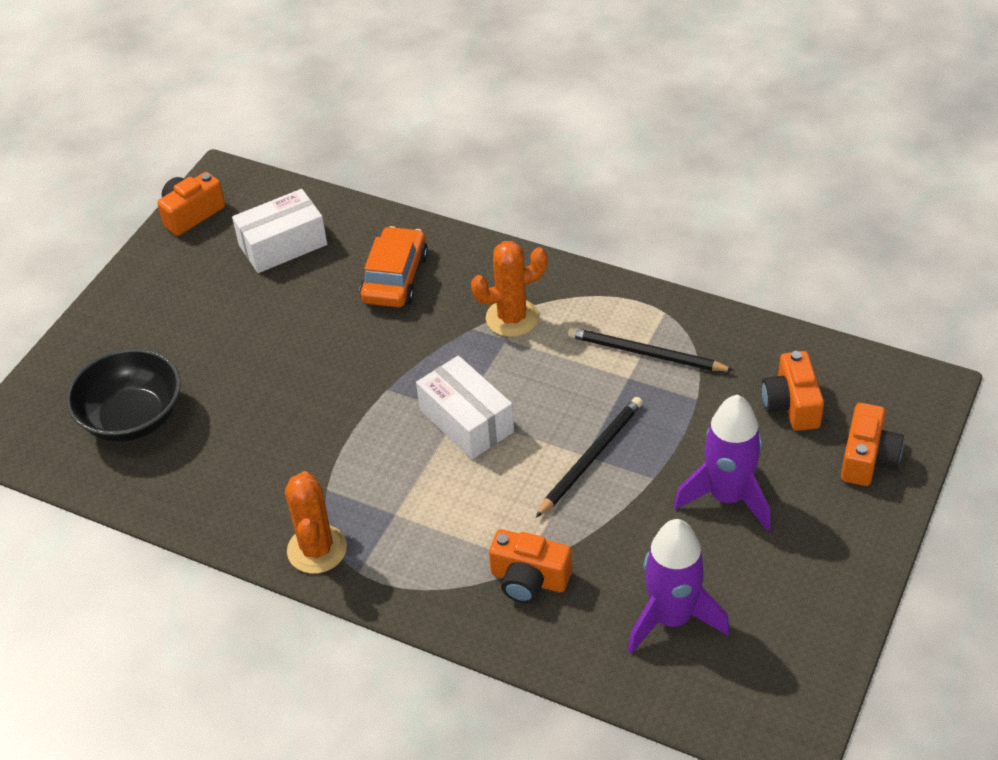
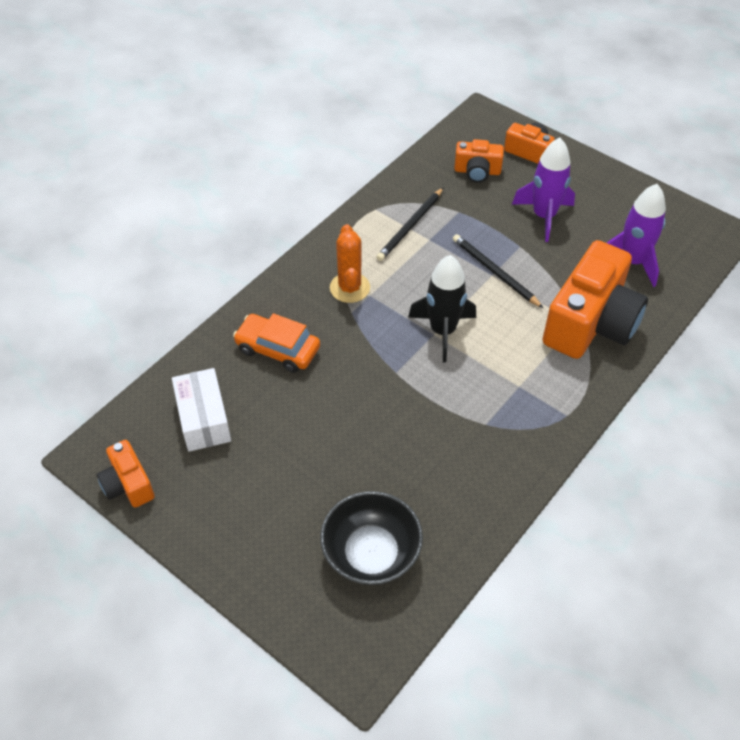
camera: 80 degrees left, 5 degrees up
orange cactus [285,471,347,574] -> none
white box [416,356,514,459] -> black rocket [408,255,476,362]
orange camera [489,529,572,603] -> orange camera [543,240,648,359], size x2.02

